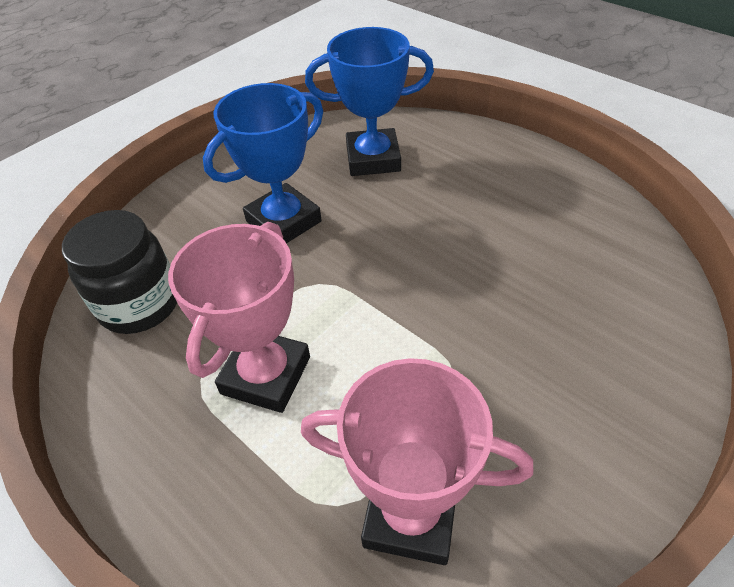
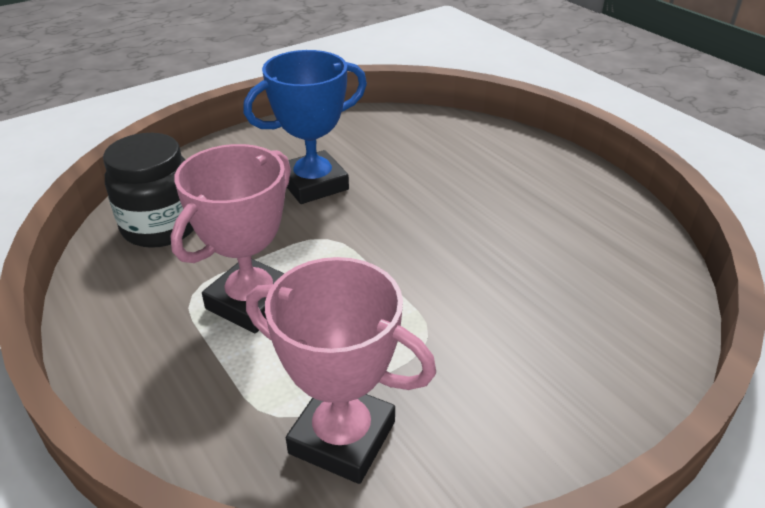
camera: 10 degrees right, 10 degrees down
blue trophy [305,27,434,176] -> none

